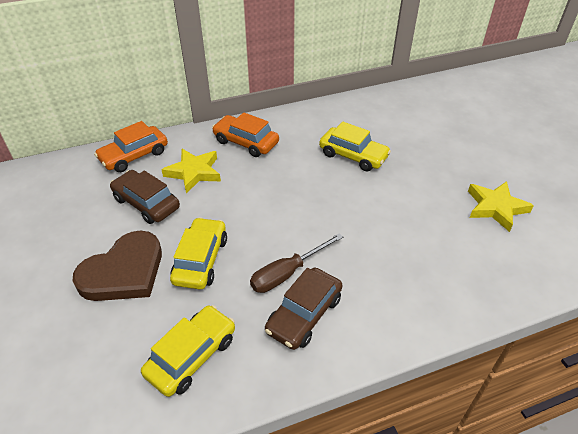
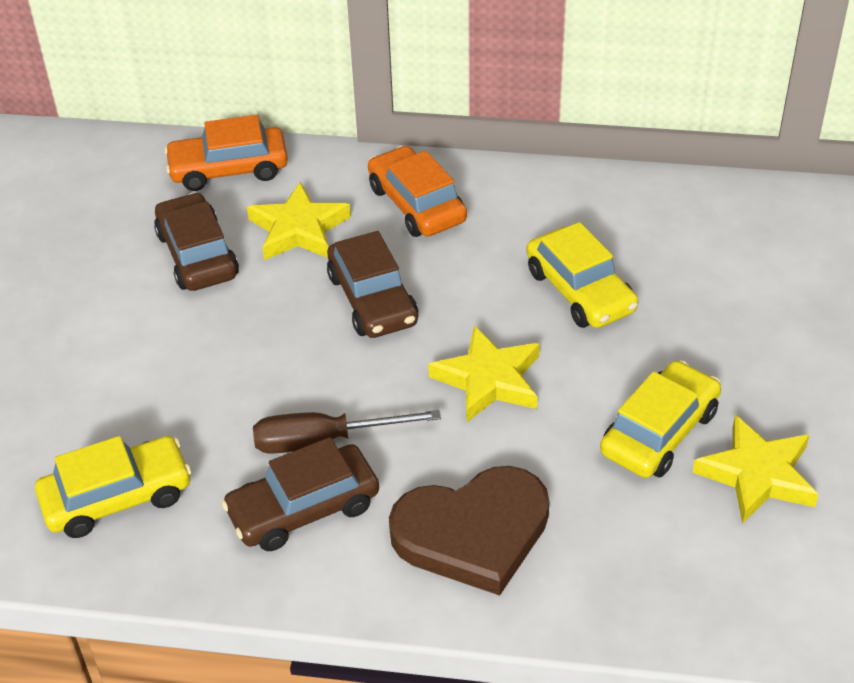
camera: 30 degrees right, 0 degrees up
brown heart [73,230,162,301] -> brown heart moved to [389,466,549,596]
yellow car [170,217,227,289] -> yellow car moved to [600,360,721,478]
none -> brown car [327,231,418,338]
none -> yellow star [428,325,540,423]

